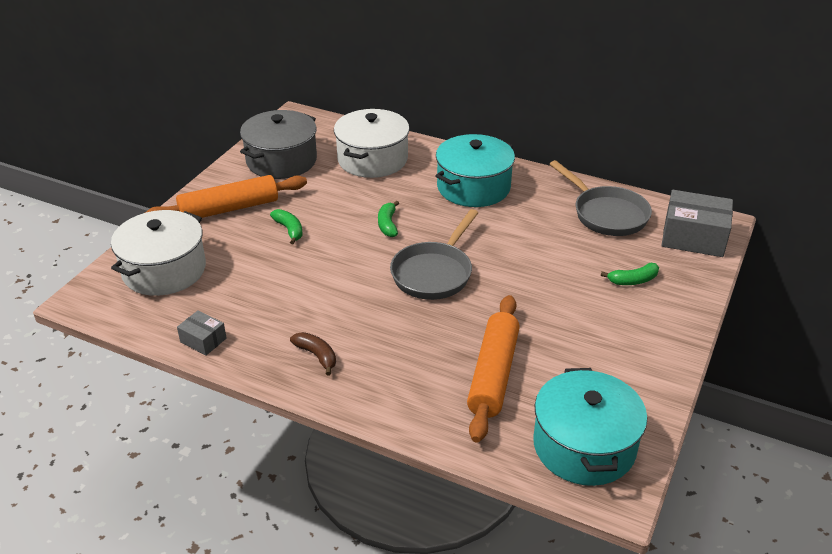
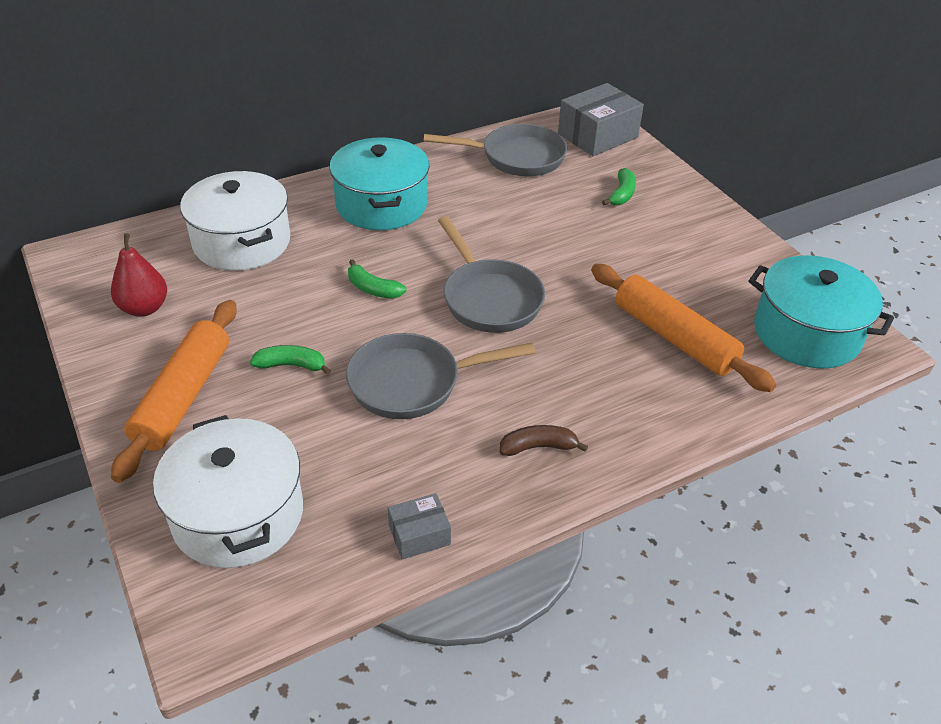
camera: 55 degrees left, 5 degrees up
grey pot [240,110,317,179] -> red pear [111,233,167,317]
none -> grey pan [346,333,536,419]

